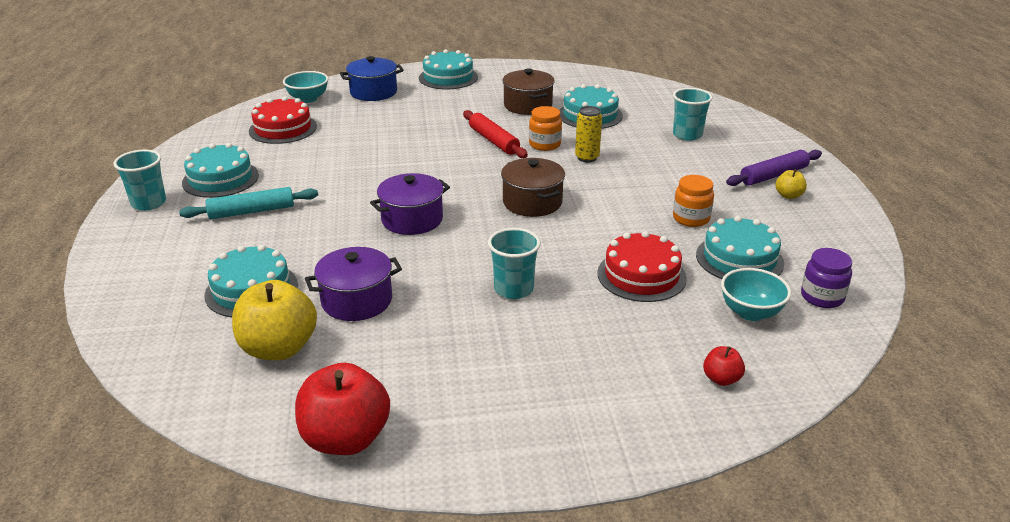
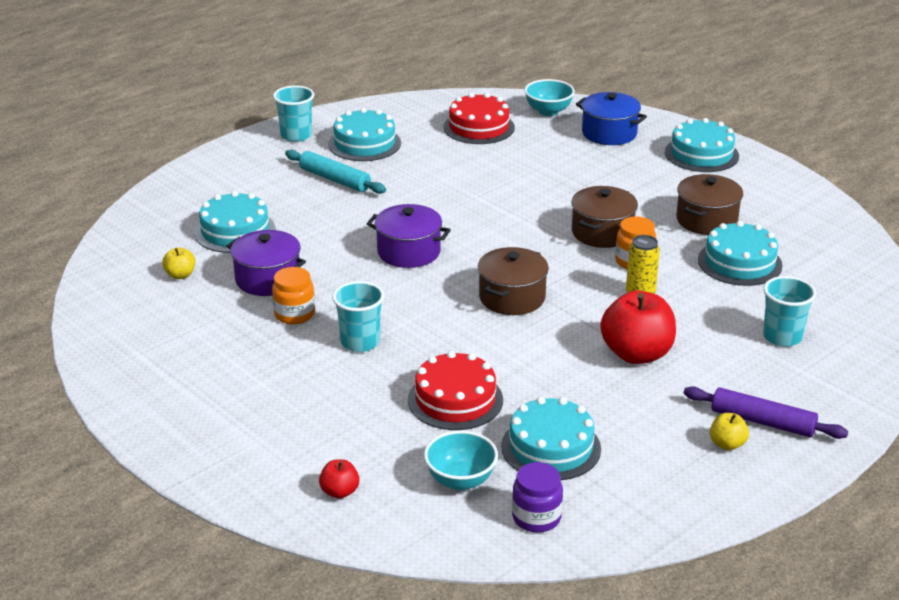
camera: 55 degrees right, 0 degrees up
yellow apple [232,280,317,360] -> yellow apple [162,247,195,279], size x0.47
red apple [295,363,390,455] -> red apple moved to [600,290,676,364]
red rolling pin [463,110,528,158] -> brown pot [571,186,638,248]
orange jar [673,175,714,227] -> orange jar moved to [272,267,315,324]

